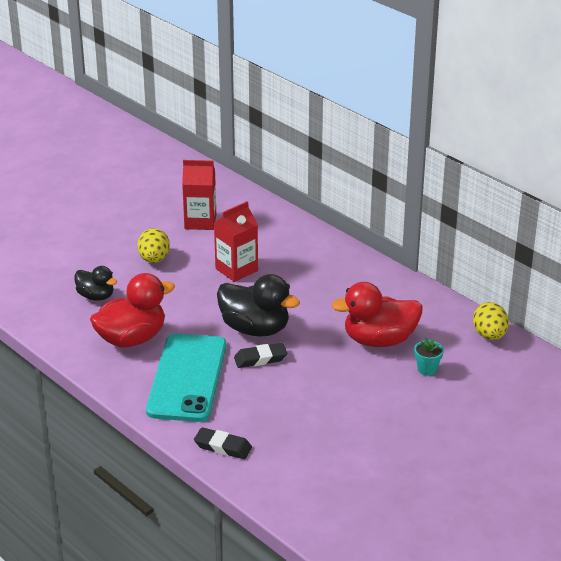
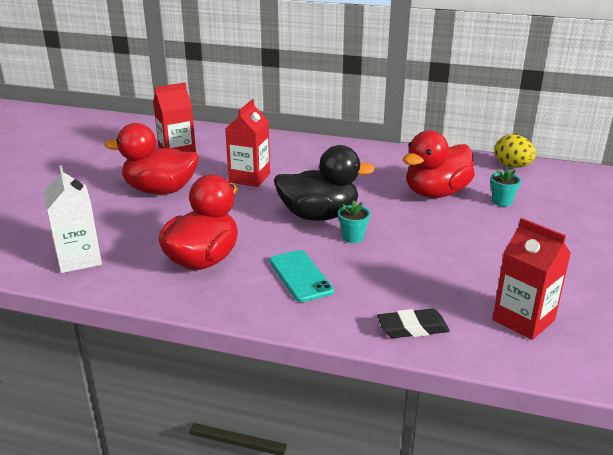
camera: 30 degrees left, 5 degrees down
black duck [74,266,117,301] -> none
yellow egg [137,228,170,263] -> red duck [104,123,199,194]
turquoise phone [146,333,226,422] -> turquoise phone [269,250,334,302], size x0.53
black eraser [234,343,287,368] -> turquoise flower pot [338,200,370,243]
none -> white carton [44,165,102,273]
none -> red carton [493,218,571,340]

